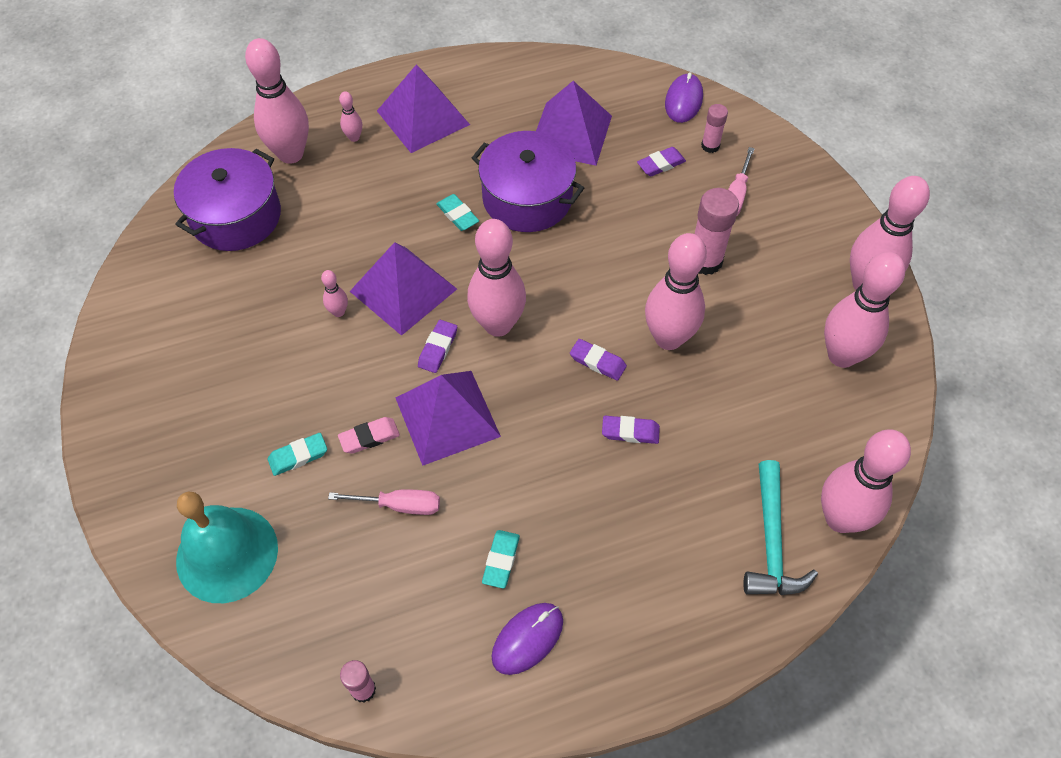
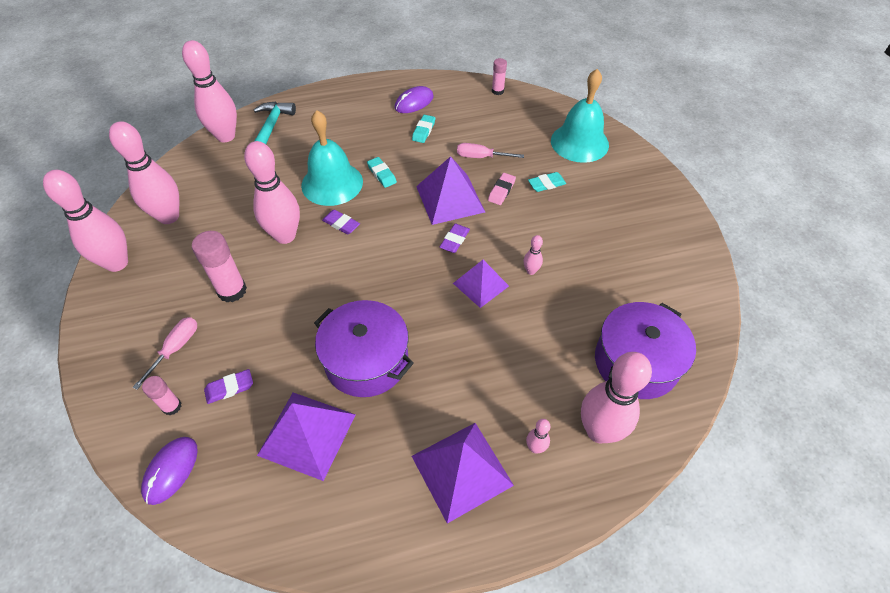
camera: 175 degrees left, 5 degrees down
pink eraser [338,417,400,454] -> pink eraser turned 45 degrees counterclockwise [488,173,516,205]
purple pyramid [350,242,457,336] -> purple pyramid [453,260,509,308], size x0.65
turquoise eraser [436,194,479,231] -> turquoise eraser moved to [367,157,397,188]
pink bowling pin [467,219,526,337] -> none
purple eraser [602,416,660,444] -> turquoise bell [301,110,363,206]

